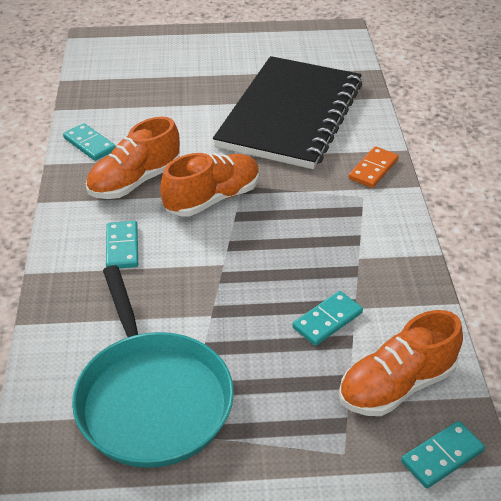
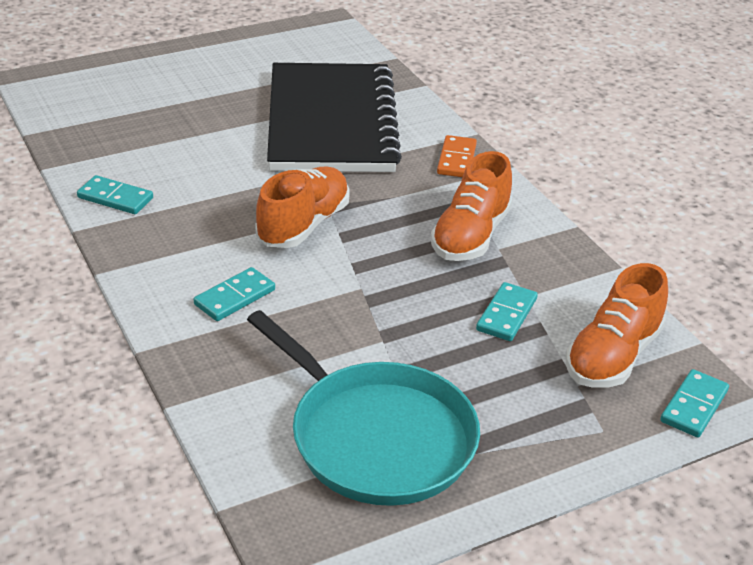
camera: 25 degrees left, 5 degrees down
orange shoe [86,117,180,199] -> orange shoe moved to [431,151,512,261]
turquoise domino [106,221,138,268] -> turquoise domino turned 75 degrees clockwise [194,267,275,321]

